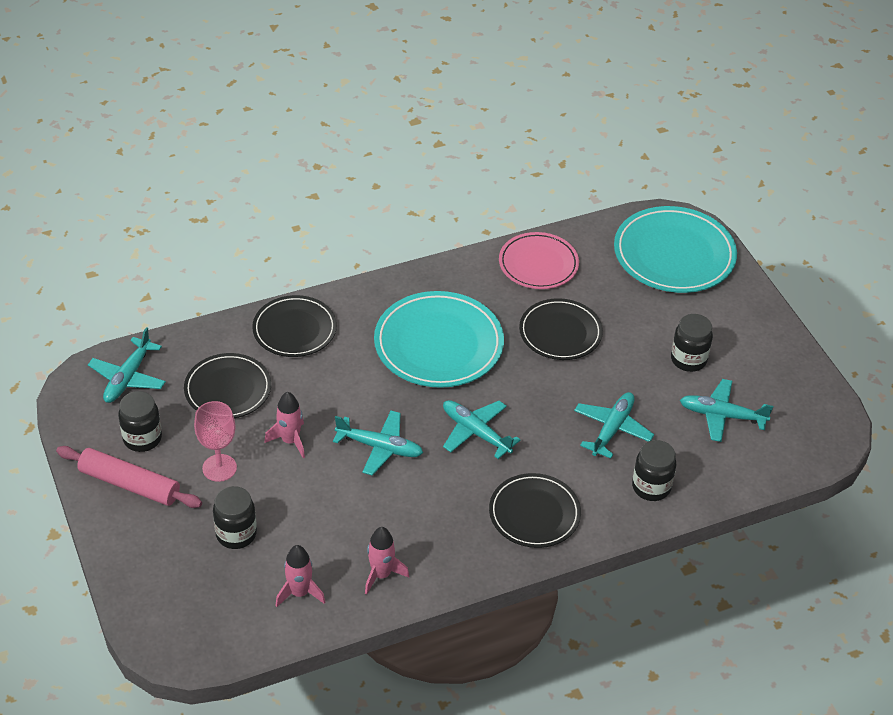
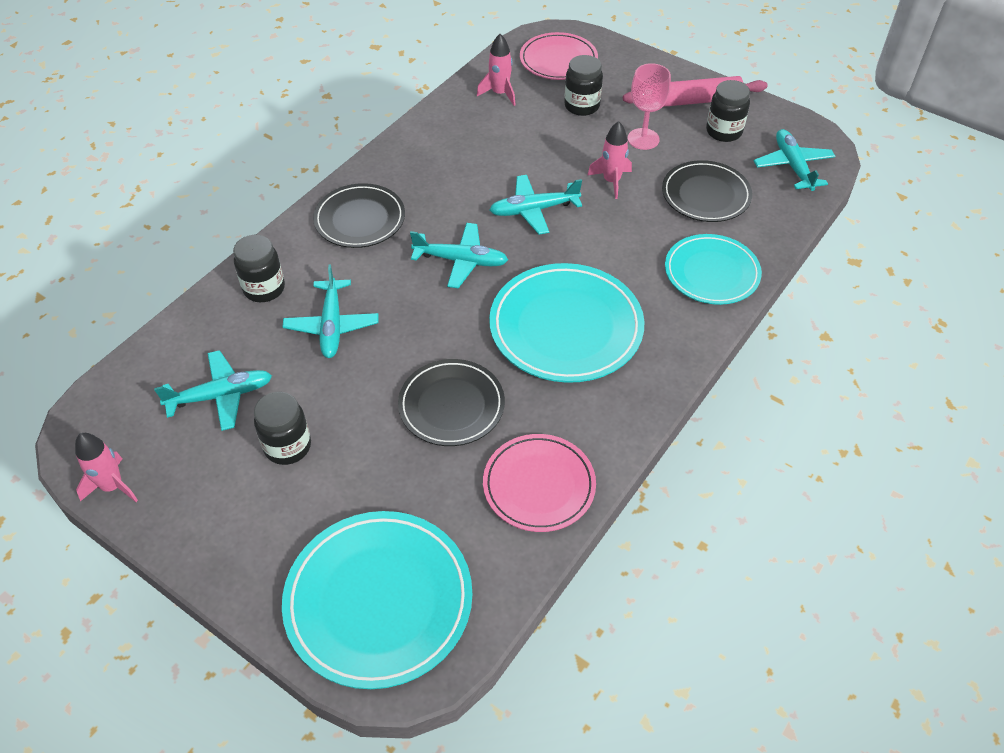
camera: 150 degrees right, 5 degrees up
black plate [252,295,337,357] -> turquoise plate [665,234,762,305]
pink rocket [365,527,409,595] -> pink rocket moved to [75,433,138,502]
none -> pink plate [520,32,598,80]

